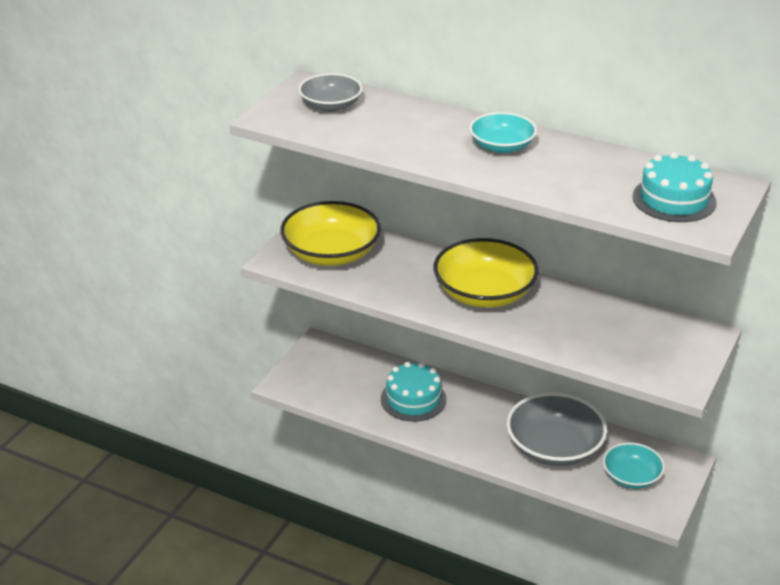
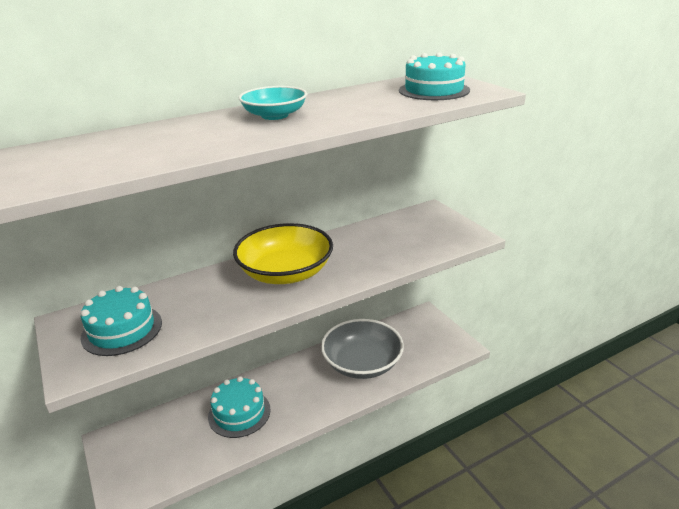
camera: 55 degrees left, 5 degrees down
yellow bowl [280,201,381,266] -> turquoise cake [81,286,162,356]
grey bowl [298,73,363,112] -> none
turquoise bowl [603,443,665,489] -> none

